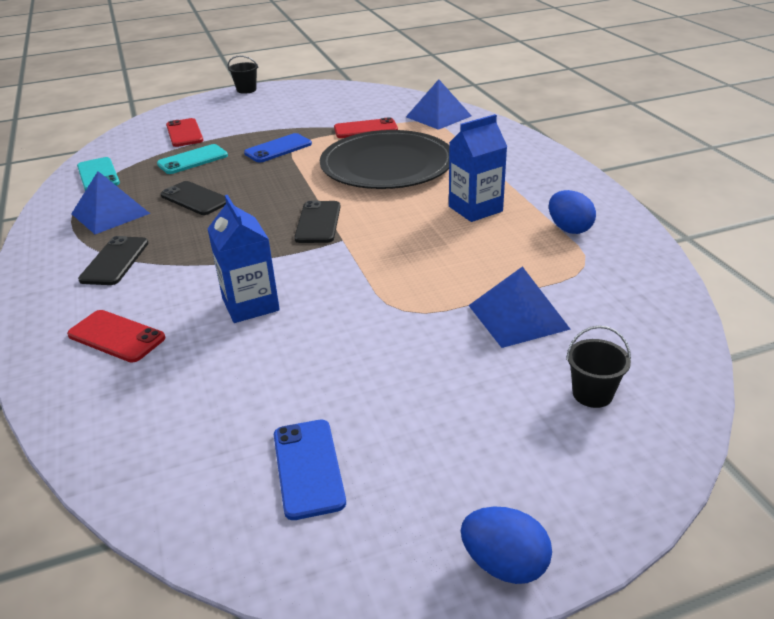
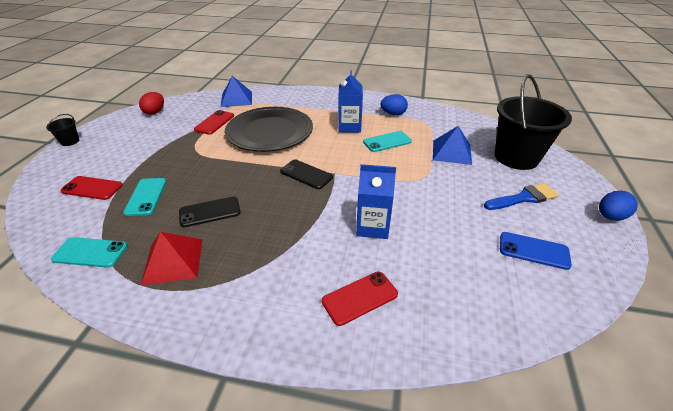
camera: 60 degrees left, 5 degrees up
blue pyramid [71,171,150,234] -> red pyramid [141,232,203,285]
black phone [78,236,148,285] -> none
blue phone [244,133,312,163] -> none
black bucket [566,326,631,408] -> black bucket [495,74,572,170], size x2.42
none -> red egg [139,92,164,115]
none -> turquoise phone [363,131,412,152]
none -> blue brush [484,183,559,210]

